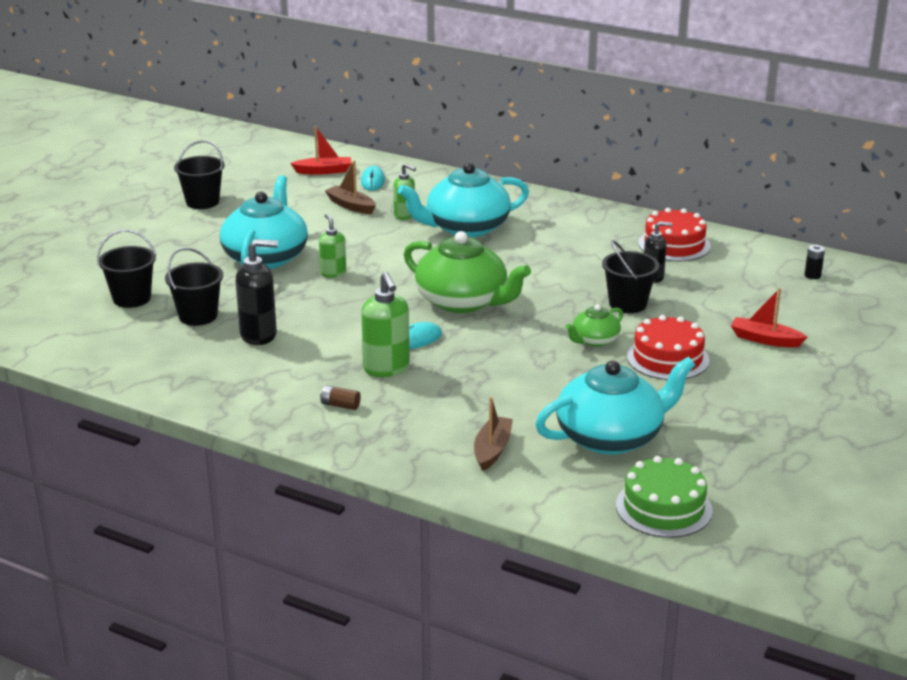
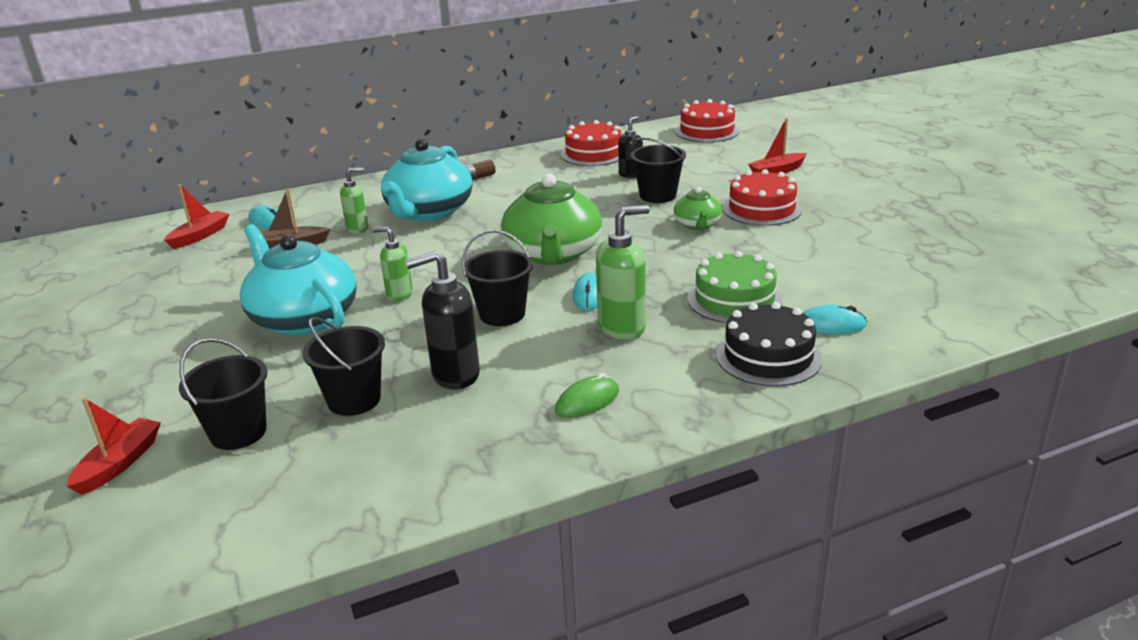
camera: 50 degrees left, 0 degrees up
black bucket [174,140,225,209] -> black bucket moved to [462,230,533,326]
black soap dispenser [235,239,278,345] -> black soap dispenser turned 135 degrees counterclockwise [405,251,480,389]
brown battery [320,385,361,410] -> brown battery moved to [465,159,496,180]
green soap dispenser [361,272,410,377] -> green soap dispenser turned 45 degrees counterclockwise [596,205,650,340]
green teapot [404,231,531,313] -> green teapot turned 105 degrees clockwise [501,173,602,265]
brown boat [474,397,513,471] -> turquoise mouse [803,305,867,334]
turquoise teapot [535,357,695,455] -> none
green cake [616,456,713,538] -> green cake moved to [688,251,783,323]
black battery [804,245,825,279] -> red cake [675,99,740,142]
none -> red boat [67,398,161,495]
none -> green mouse [555,373,619,418]
none -> black cake [716,302,822,386]

